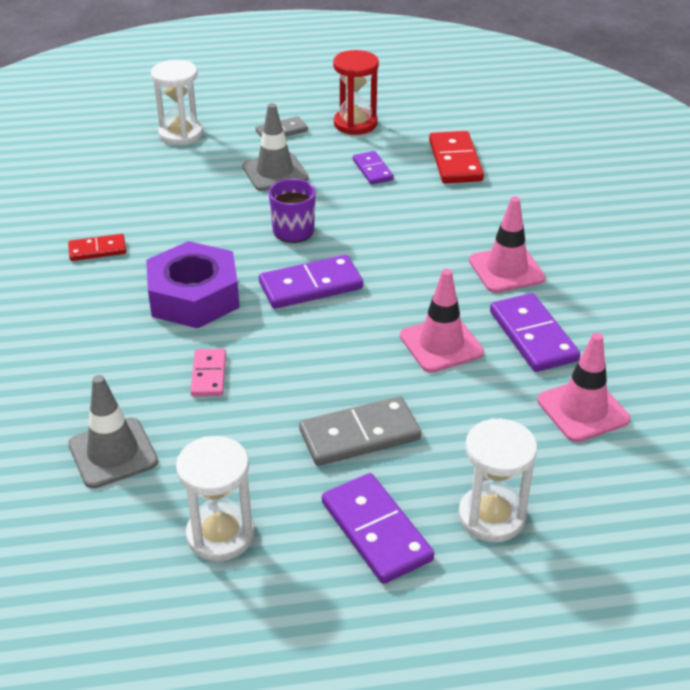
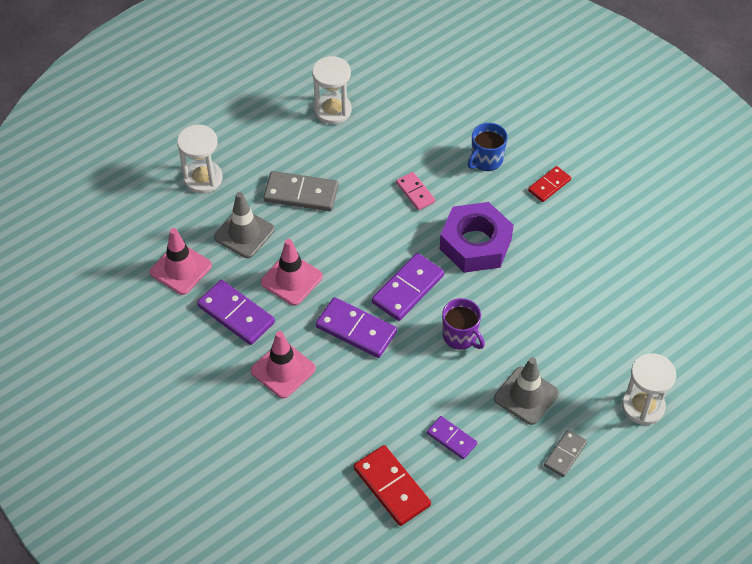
camera: 150 degrees right, 15 degrees up
red domino [68,234,126,261] -> red domino moved to [528,166,571,202]
grey traffic cone [68,375,158,488] -> grey traffic cone moved to [214,192,275,258]
grey domino [299,396,421,466] -> grey domino turned 60 degrees clockwise [263,171,339,211]
purple domino [322,473,434,584] -> purple domino moved to [316,297,397,358]
red hourglass [333,50,379,135] -> none
none -> blue mug [468,123,508,171]

